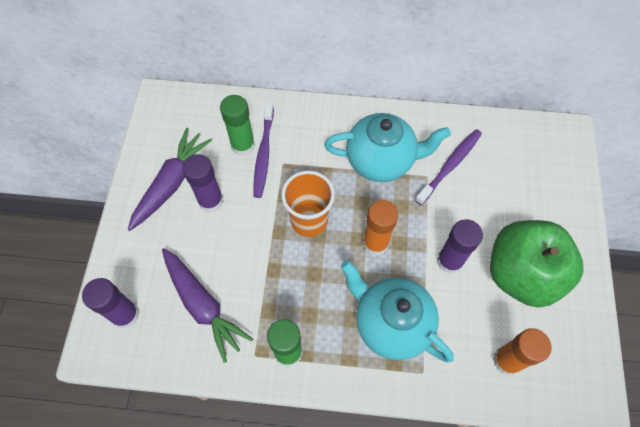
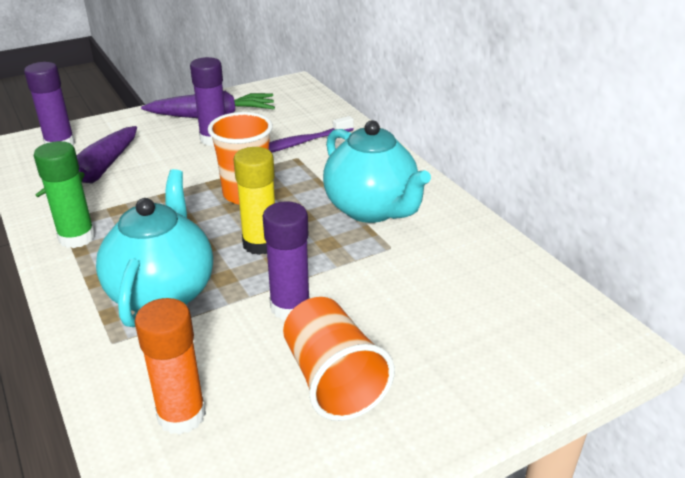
camera: 55 degrees right, 30 degrees down
green glue stick [220,95,255,156] -> none
orange glue stick [363,200,398,256] -> yellow glue stick [233,147,275,255]
purple toothbrush [415,129,482,205] -> none
green apple [490,220,584,307] -> orange cup [283,297,395,421]

